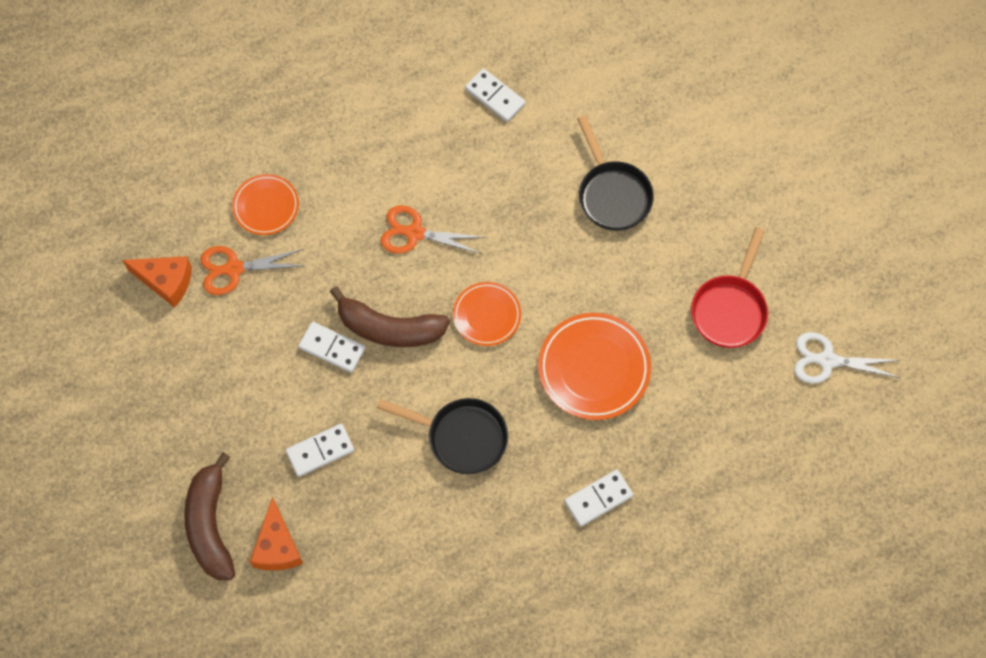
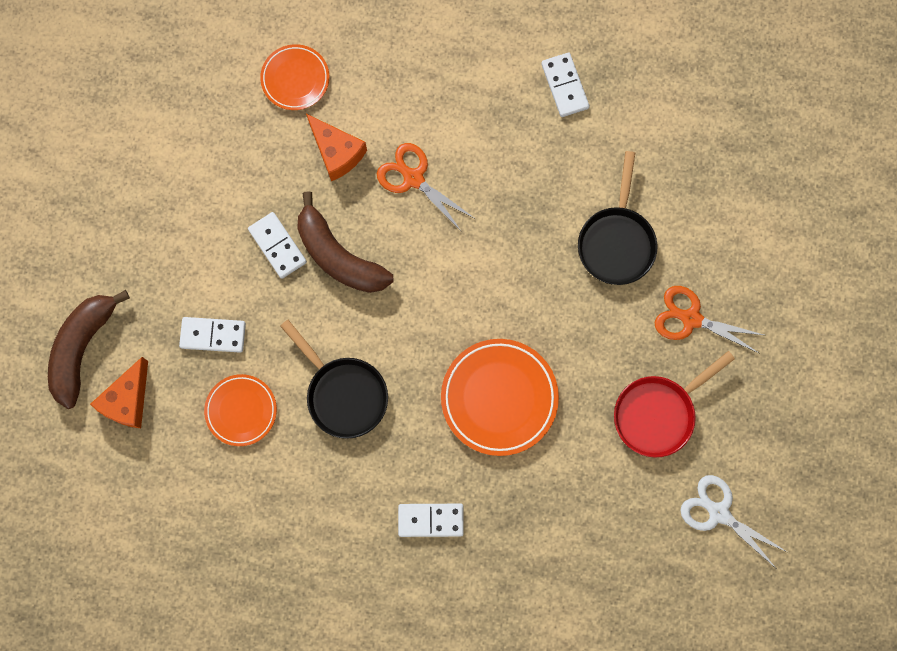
camera: 30 degrees right, 10 degrees up
orange cheese [122,256,192,308] -> orange cheese moved to [306,114,367,181]
orange scissors [200,246,303,295] -> orange scissors moved to [655,286,764,353]
orange plate [453,282,521,346] -> orange plate moved to [204,374,277,446]

